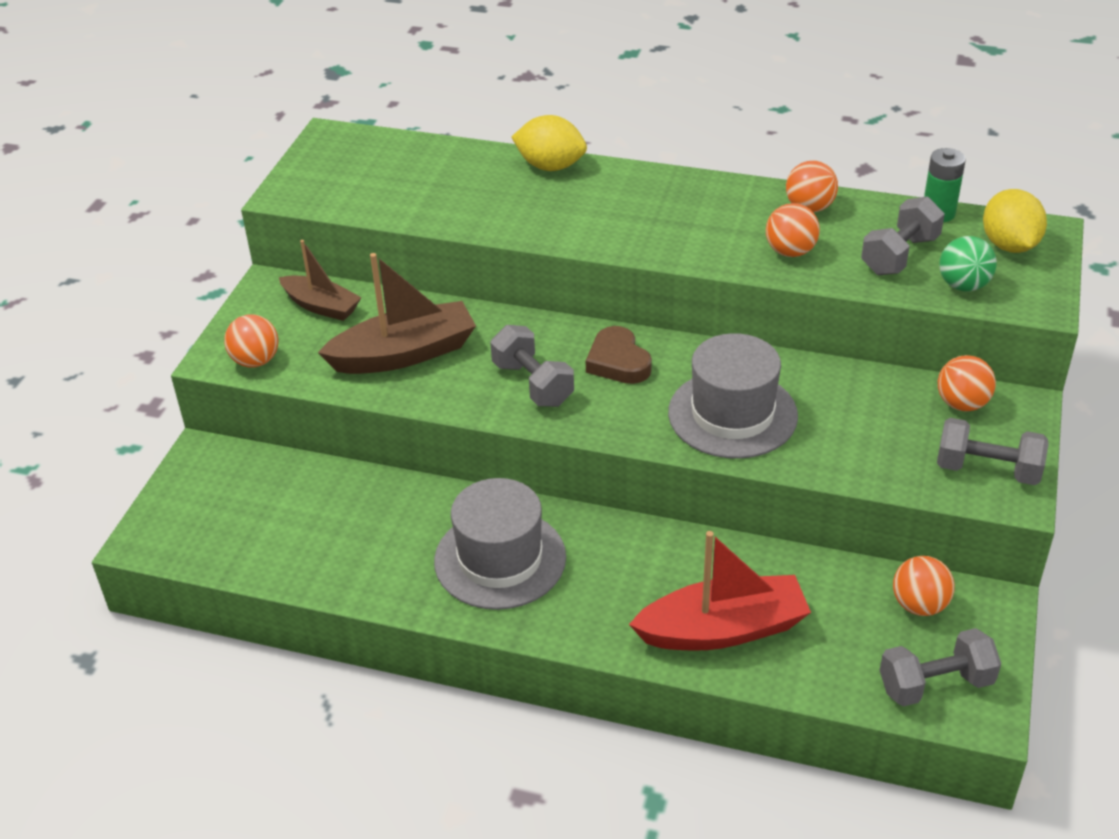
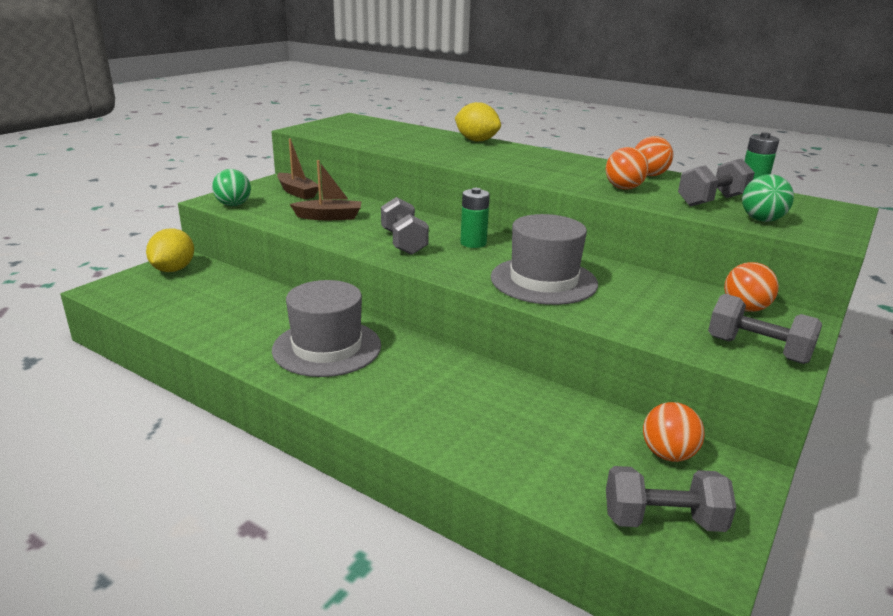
camera: 15 degrees right, 15 degrees down
orange ball [224,314,279,367] -> green ball [212,169,251,206]
brown boat [318,253,476,374] -> brown boat [290,160,362,220], size x0.63
brown heart [586,326,652,384] -> green battery [460,188,490,248]
red boat [629,531,811,651] -> none
yellow lemon [983,189,1047,253] -> yellow lemon moved to [146,228,194,272]

